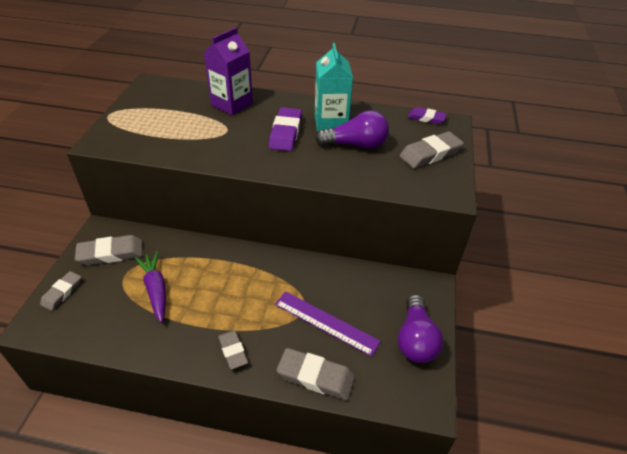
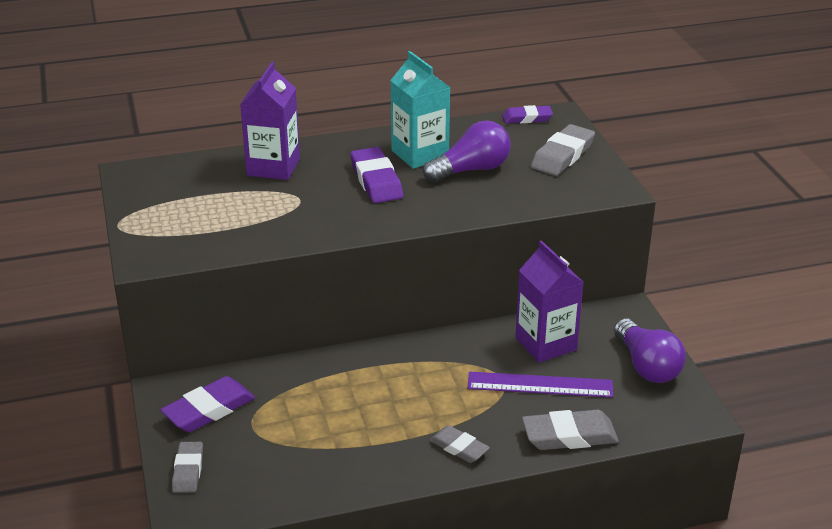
camera: 25 degrees left, 10 degrees down
grey eraser [75,235,143,265] -> purple eraser [160,376,255,432]
purple carrot [135,251,166,323] -> none
none -> purple carton [515,240,584,363]

